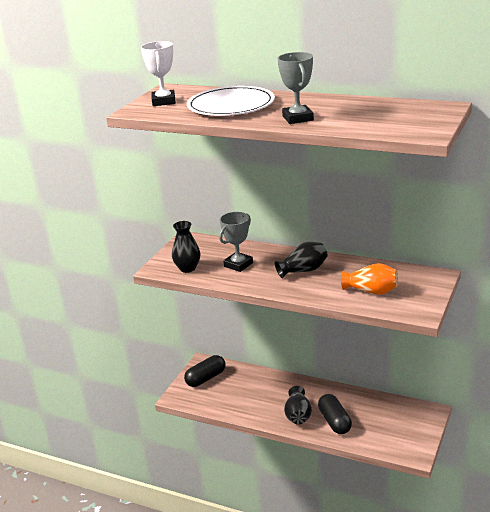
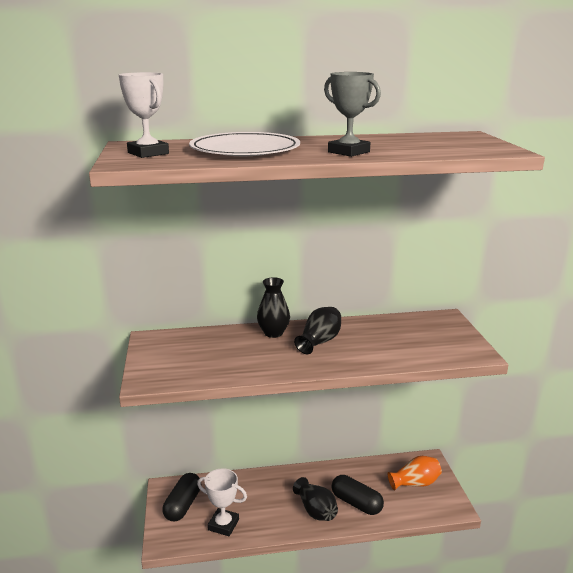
camera: 35 degrees left, 5 degrees down
black vase [172,221,201,273] -> black vase moved to [257,277,290,338]
grey trophy [219,212,253,272] -> none
orange vase [341,263,398,295] -> orange vase moved to [388,456,442,491]
none -> white trophy [197,468,247,536]

